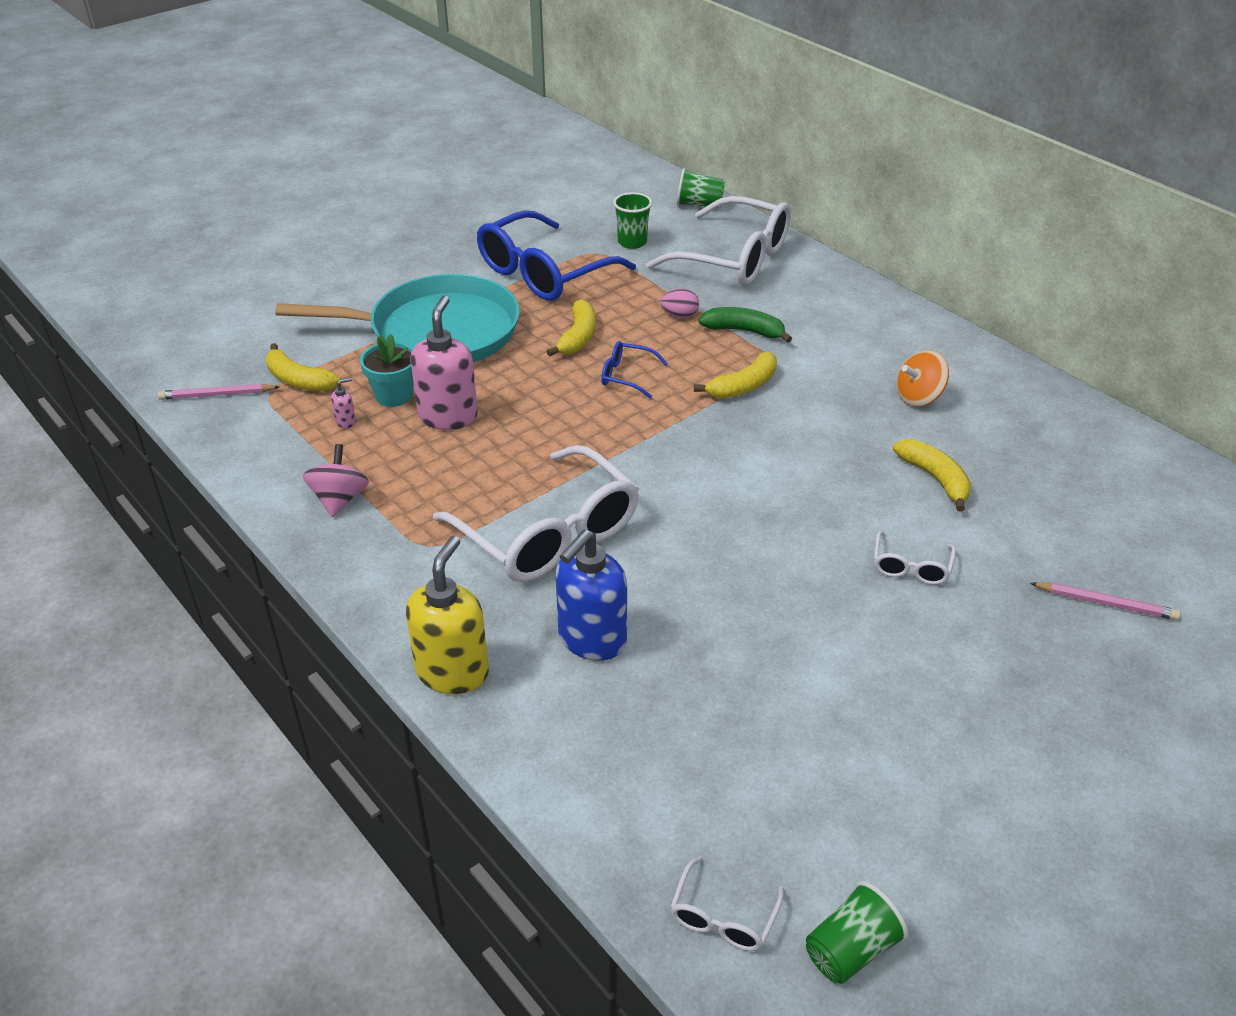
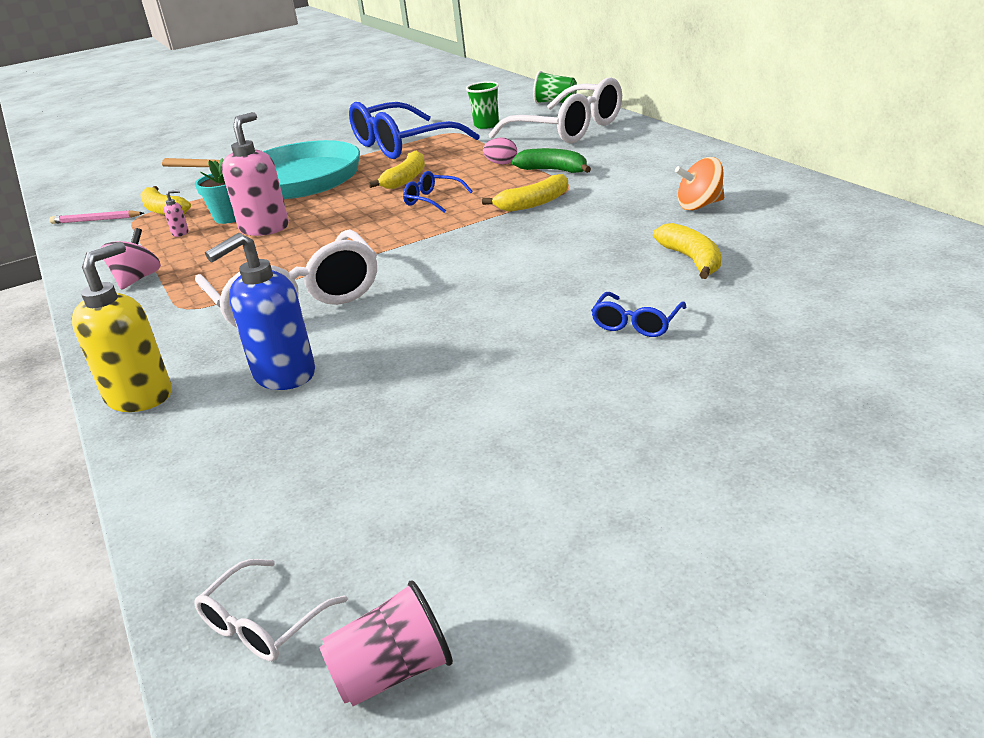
camera: 15 degrees right, 10 degrees down
green cup [806,881,908,984] -> pink cup [319,580,453,706]
white glasses [874,531,956,585] -> blue glasses [591,292,687,337]
pink pencil [1030,582,1180,620] -> none

